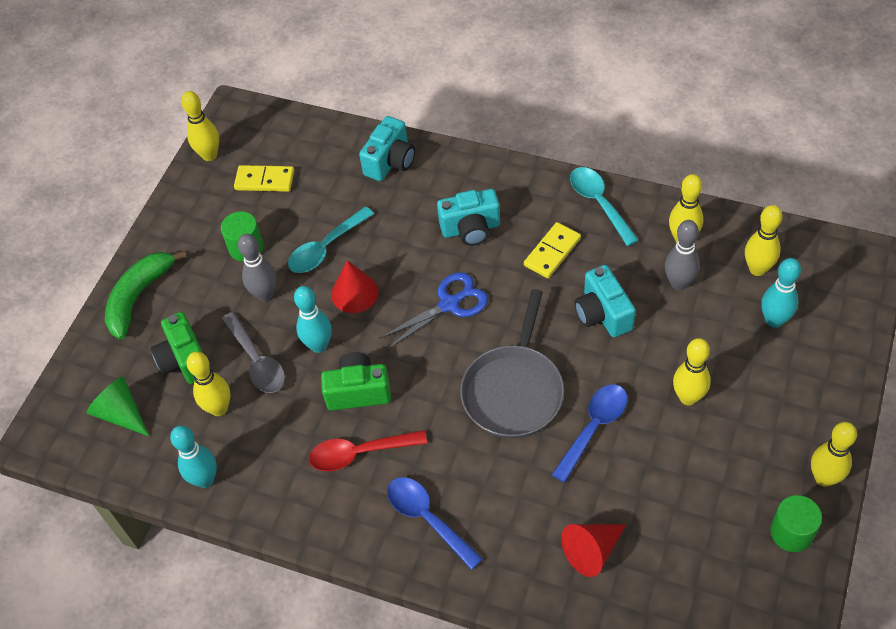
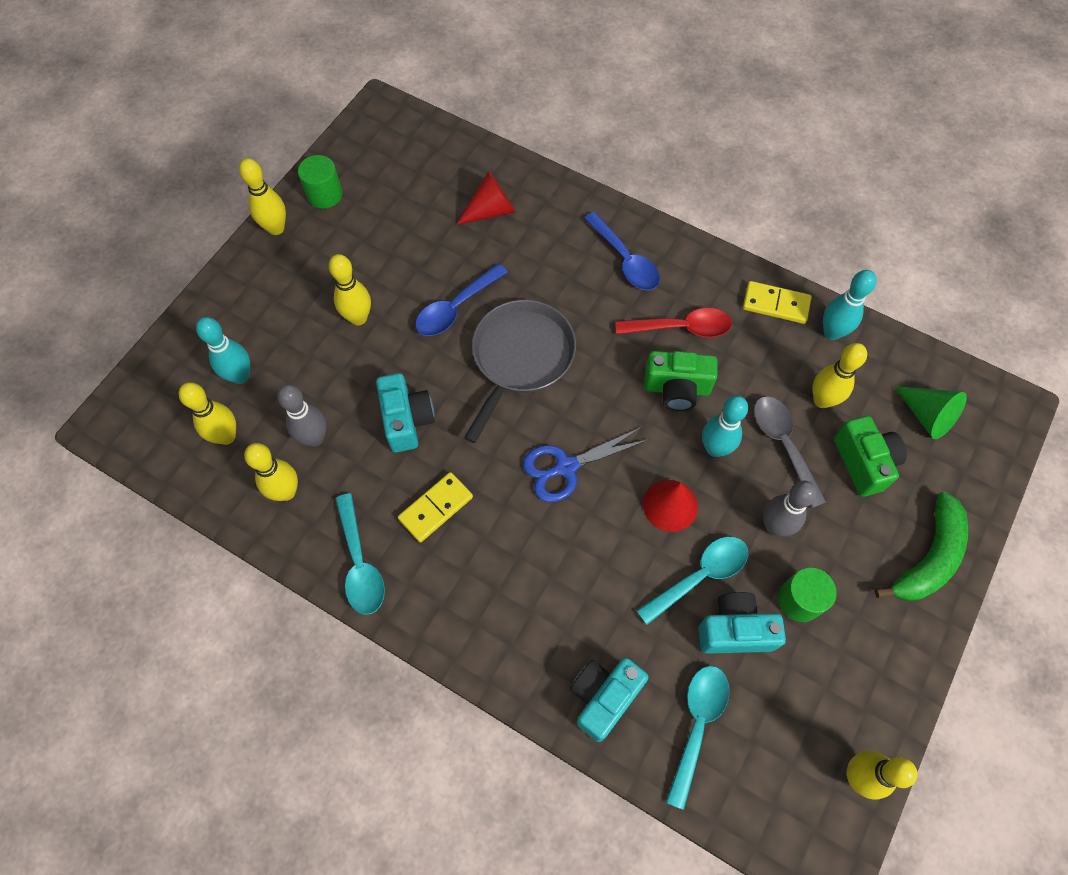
camera: 175 degrees left, 10 degrees up
yellow domino [234,165,294,192] -> yellow domino moved to [743,281,812,324]
turquoise camera [437,189,500,246] -> turquoise camera moved to [698,592,786,654]
none -> turquoise spoon [666,666,730,810]

